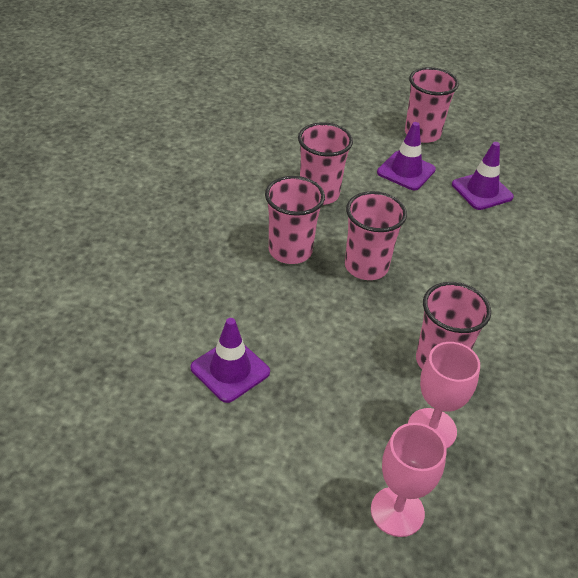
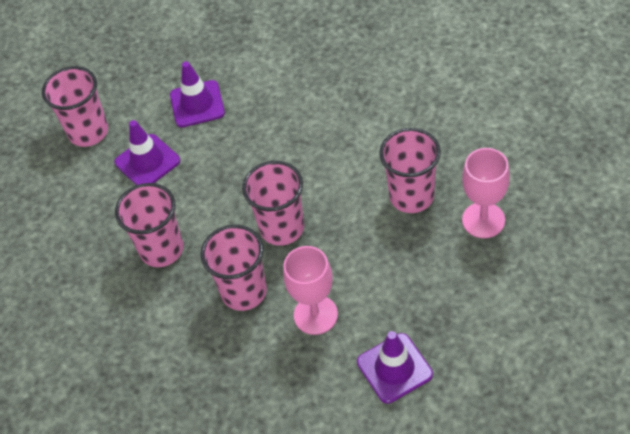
camera: 65 degrees left, 10 degrees up
pink goblet [371,423,447,537] -> pink goblet moved to [283,246,338,335]

